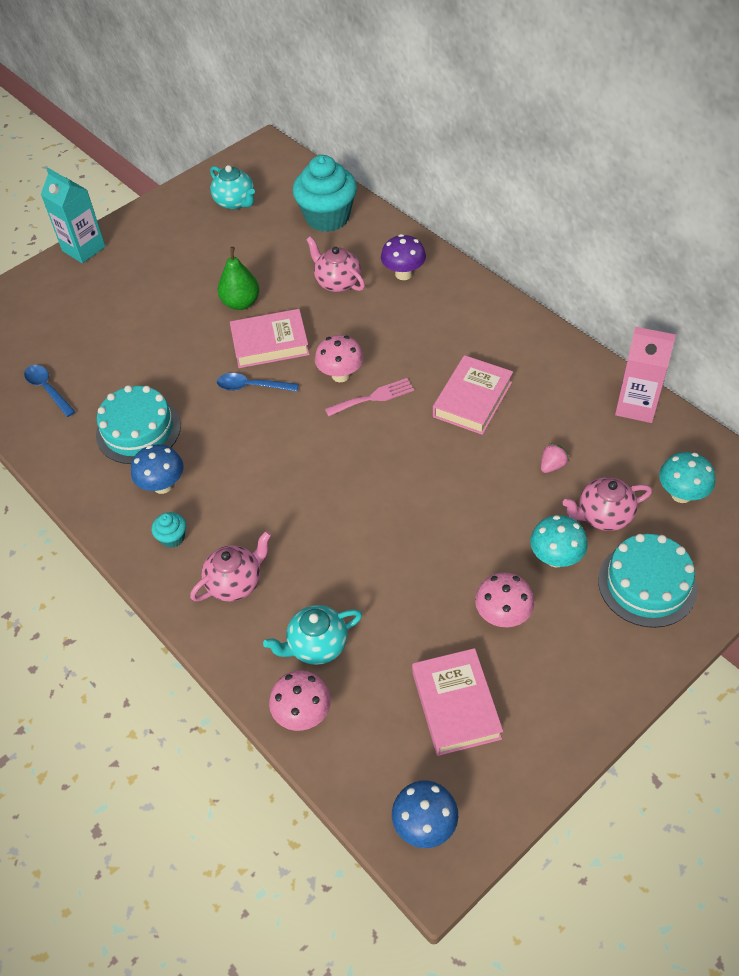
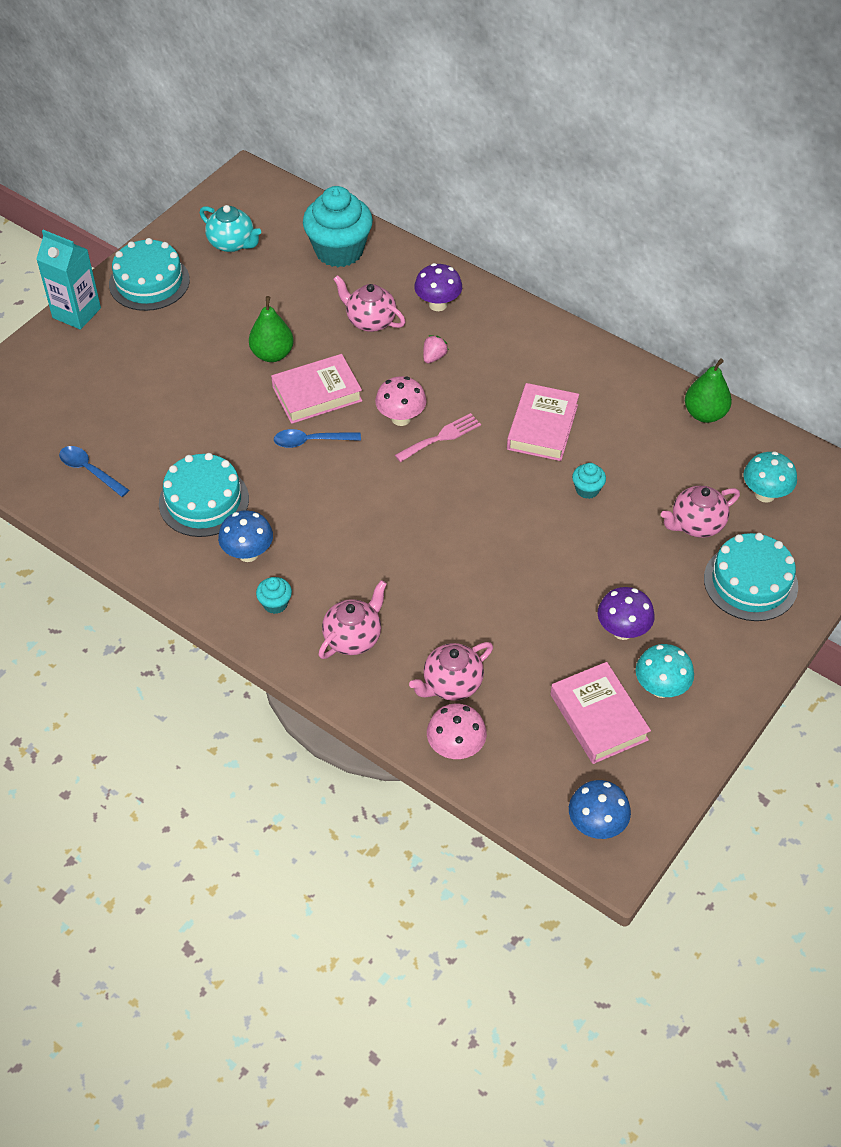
camera: 15 degrees left, 0 degrees up
turquoise teapot [263,605,362,665] -> pink teapot [409,642,493,701]
pink mushroom [475,572,534,627] -> purple mushroom [598,587,655,640]
turquoise mushroom [530,515,588,567] -> turquoise mushroom moved to [636,644,694,698]
pink strawberry [541,443,569,473] -> pink strawberry moved to [423,335,449,363]
pink carton [615,327,676,423] -> green pear [685,358,732,423]
none -> turquoise cake [109,238,190,311]
none -> turquoise cupcake [572,463,606,499]

